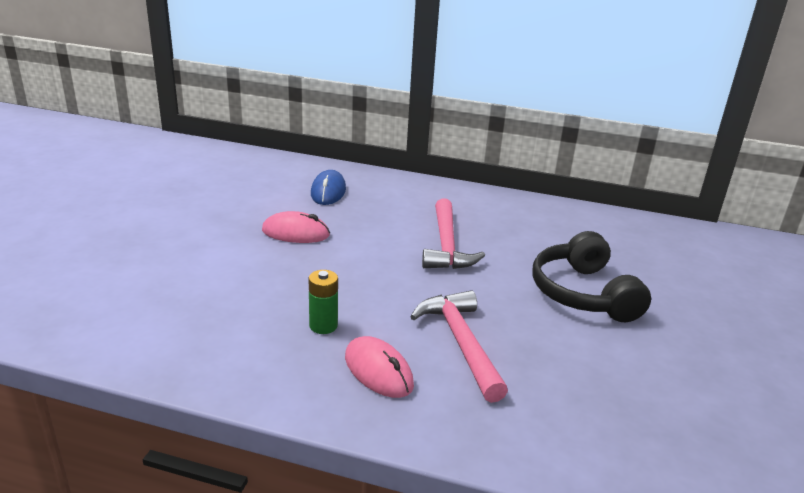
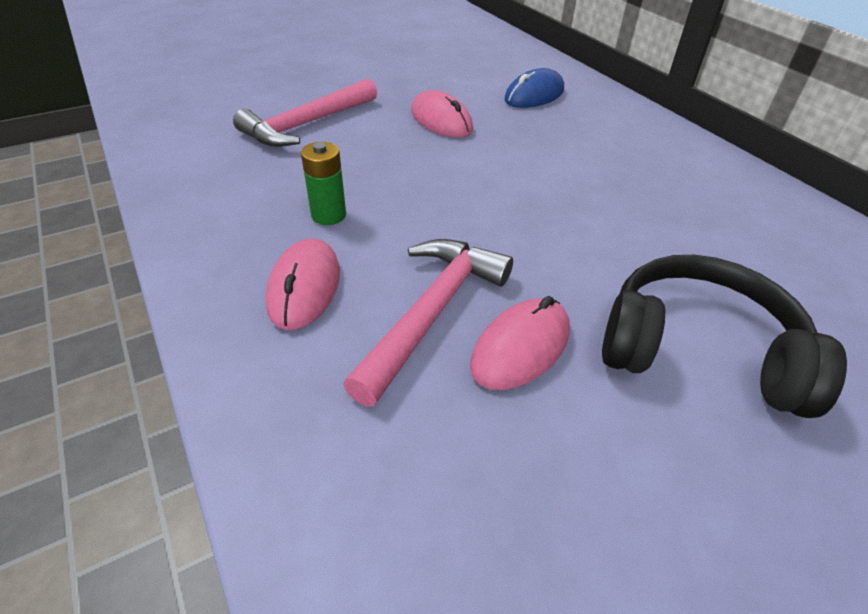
camera: 45 degrees right, 15 degrees up
pink hammer [422,198,485,269] -> pink hammer moved to [233,78,377,147]
black headphones [532,231,651,322] -> black headphones turned 75 degrees clockwise [602,255,847,418]
none -> pink mouse [470,296,570,390]

